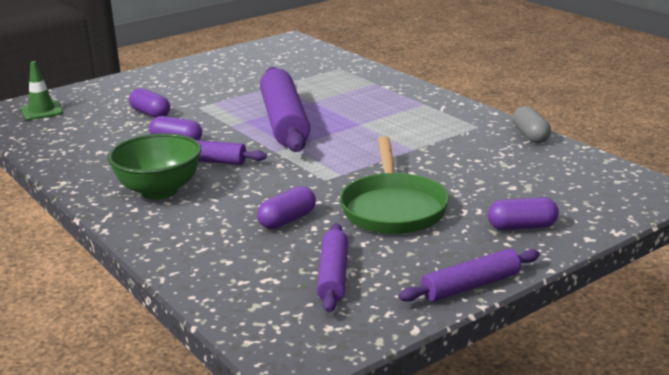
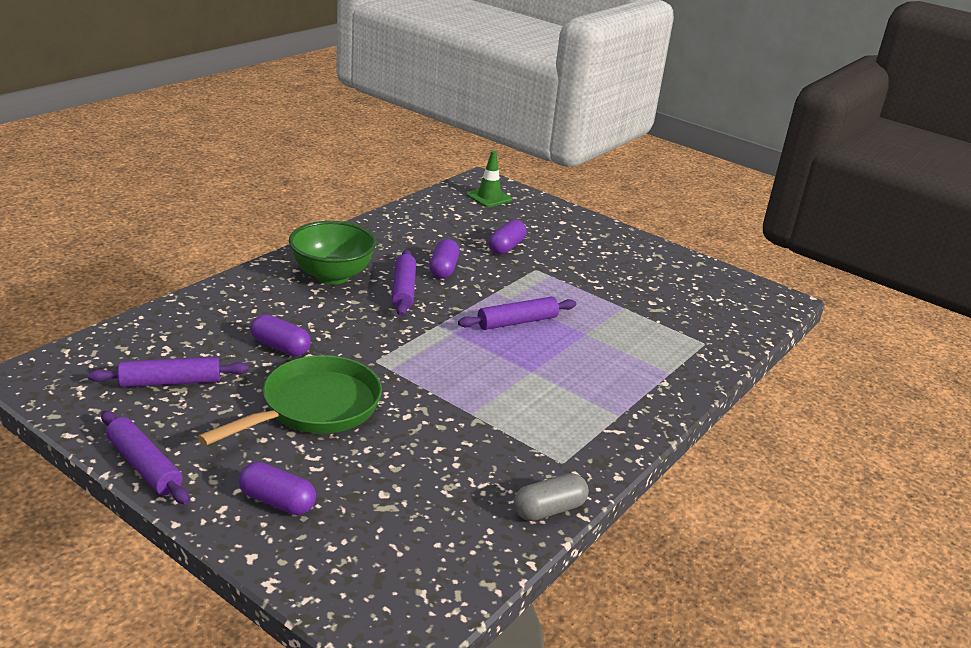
camera: 70 degrees right, 5 degrees up
purple rolling pin [260,67,310,152] -> purple rolling pin [458,297,576,330], size x0.55
green pan [340,136,449,234] -> green pan turned 150 degrees clockwise [198,355,382,446]
purple capsule [488,197,559,230] -> purple capsule turned 45 degrees counterclockwise [239,462,316,515]

